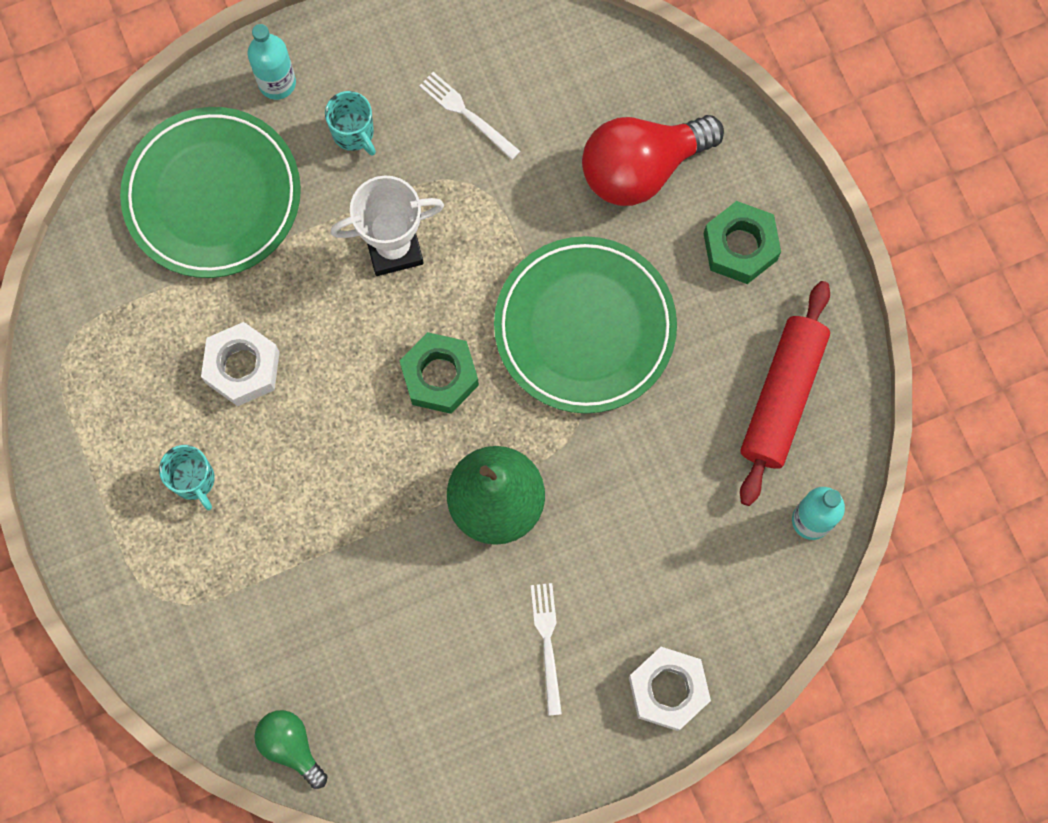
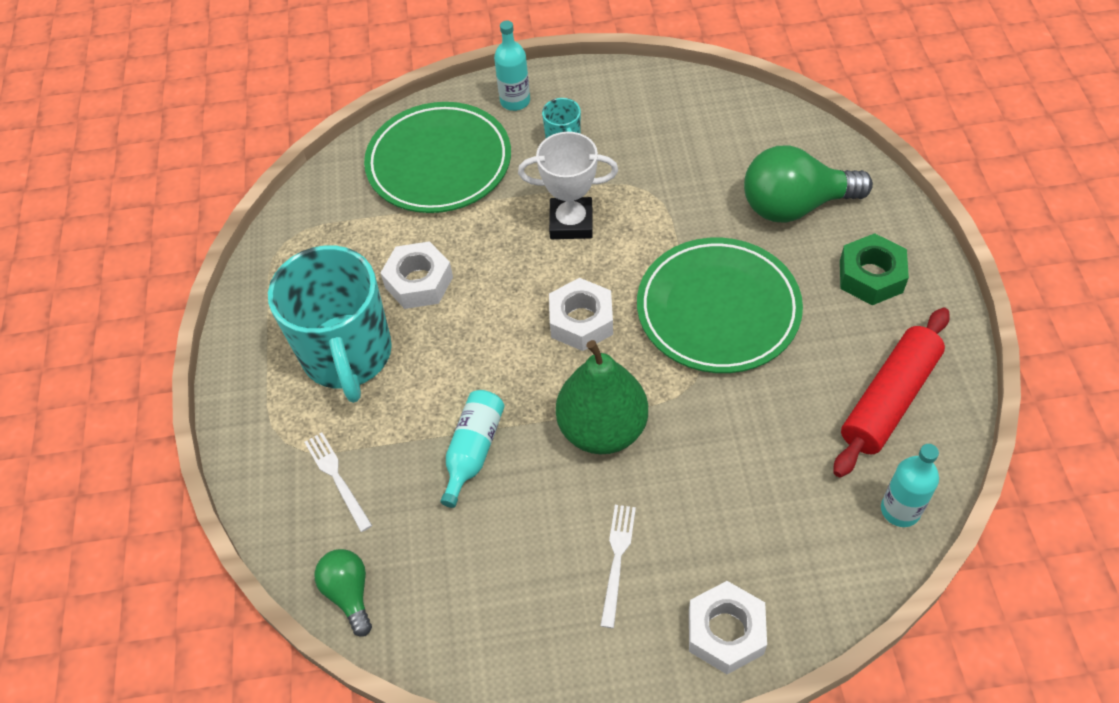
camera: 20 degrees right, 20 degrees down
turquoise mug [159,445,215,510] -> turquoise mug [268,245,392,403], size x2.36
green nut [400,332,479,414] -> white nut [549,278,613,351]
white fork [419,72,520,160] -> white fork moved to [305,432,372,532]
red light bulb [582,115,724,206] -> green light bulb [744,146,873,223]
none -> turquoise bottle [440,390,505,508]

